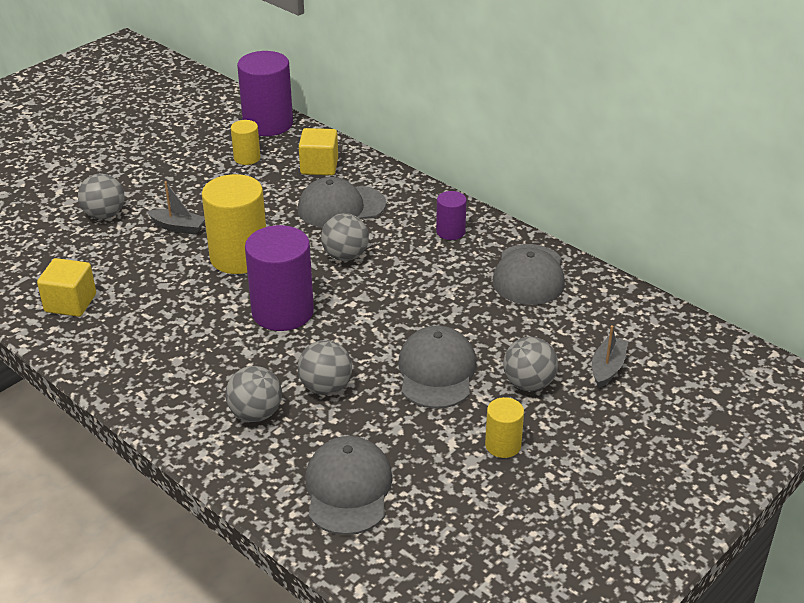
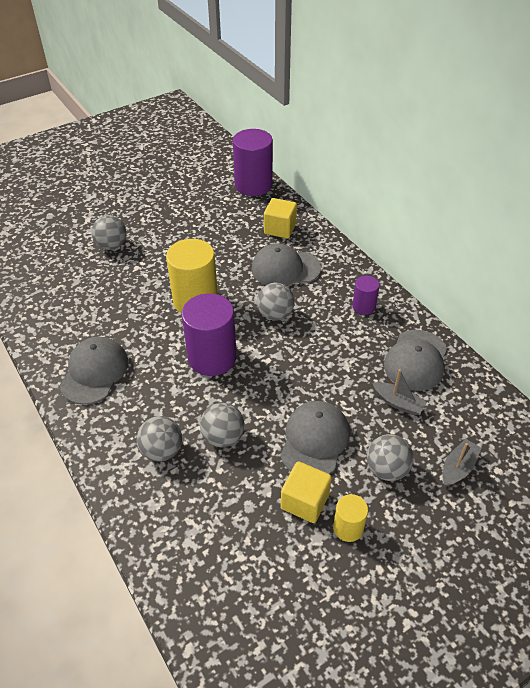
camera: 15 degrees right, 10 degrees up
yellow cube [37,258,96,317] -> yellow cube moved to [281,461,332,523]
grey boat [147,181,205,234] -> grey boat moved to [372,369,427,415]
yellow cylinder [231,120,261,165] -> none
grey cap [305,436,393,535] -> grey cap moved to [60,337,128,405]

